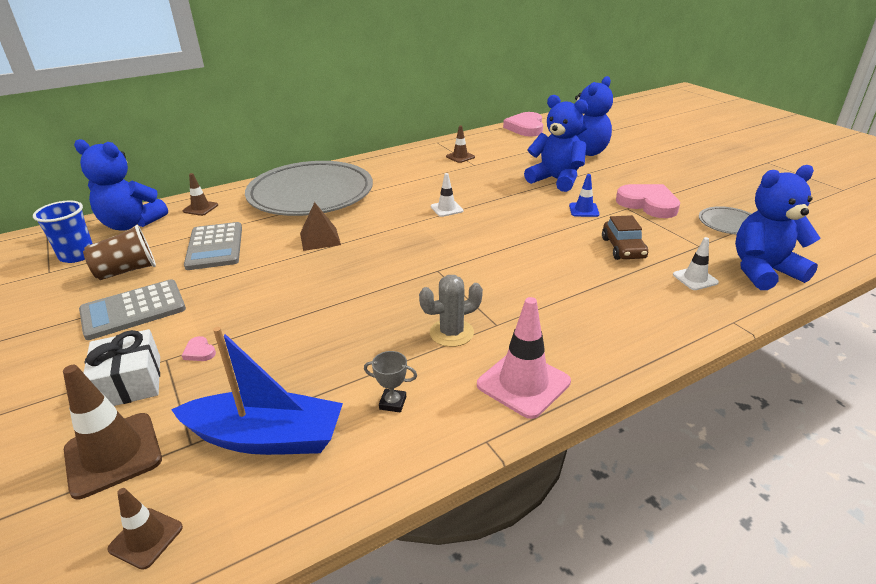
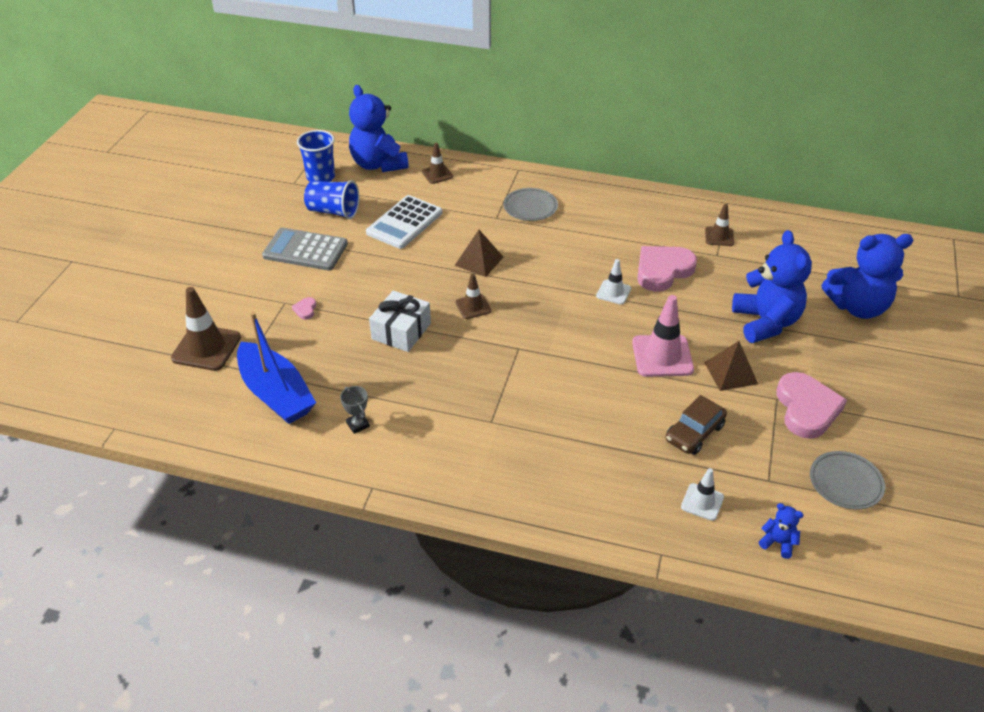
camera: 45 degrees right, 10 degrees up
brown cup [83,225,156,280] -> blue cup [304,180,359,219]
white gift [83,329,160,406] -> white gift moved to [369,291,431,352]
brown traffic cone [107,488,183,570] -> brown traffic cone moved to [455,273,491,319]
grey calculator [184,222,242,270] -> white calculator [366,195,442,249]
grey plate [245,161,373,216] -> grey plate [503,188,558,221], size x0.41
grey cactus [419,275,483,347] -> none
pink traffic cone [477,297,571,419] -> pink traffic cone moved to [632,295,694,377]
pink heart [503,112,543,137] -> pink heart moved to [637,246,697,292]
blue traffic cone [569,174,599,217] -> brown pyramid [704,341,758,391]
blue teddy bear [735,165,821,290] -> blue teddy bear [759,503,804,559], size x0.43

